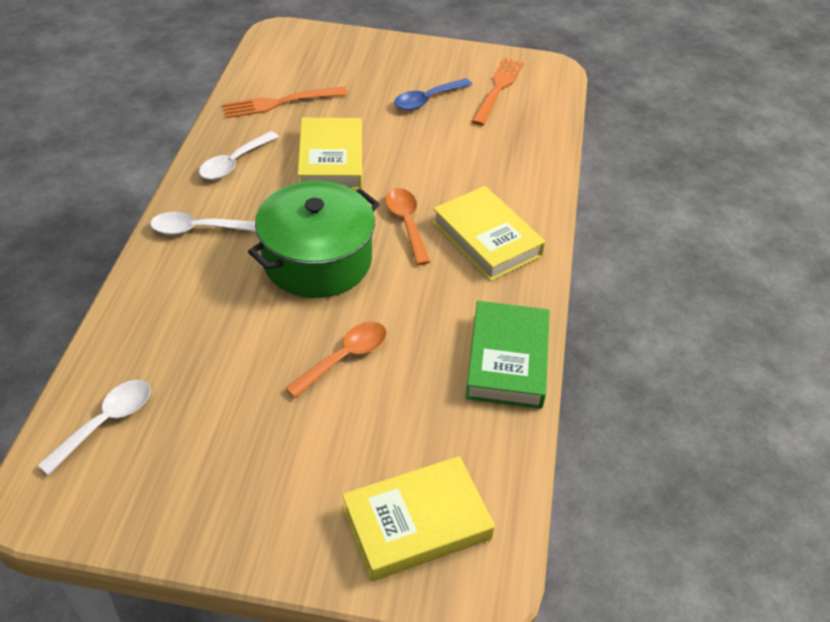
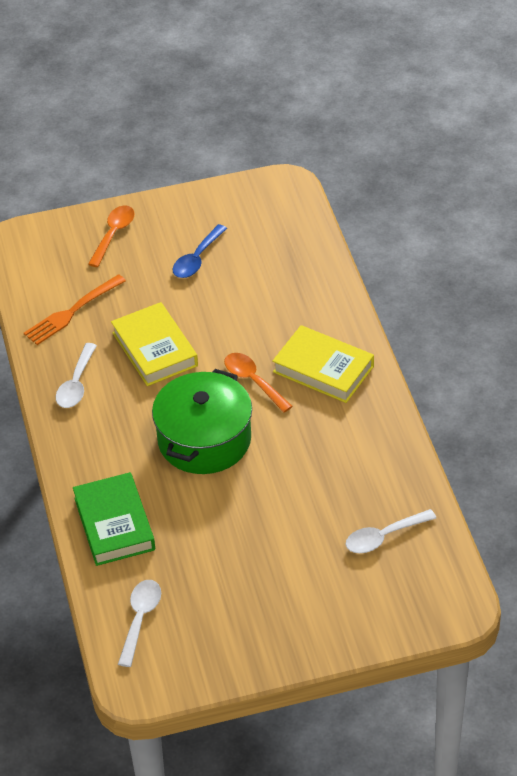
camera: 20 degrees left, 0 degrees up
white spoon [150,212,256,235] -> white spoon moved to [345,509,436,553]
orange spoon [285,322,387,398] -> orange spoon moved to [88,205,135,267]
yellow book [342,456,495,581] -> none
green book [465,301,550,409] -> green book moved to [73,472,155,566]
orange fork [471,58,524,126] -> none

